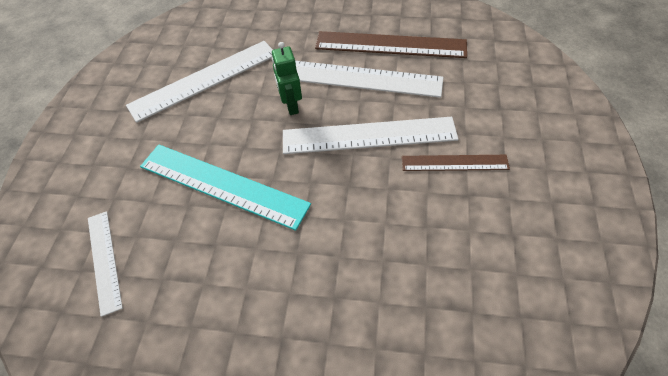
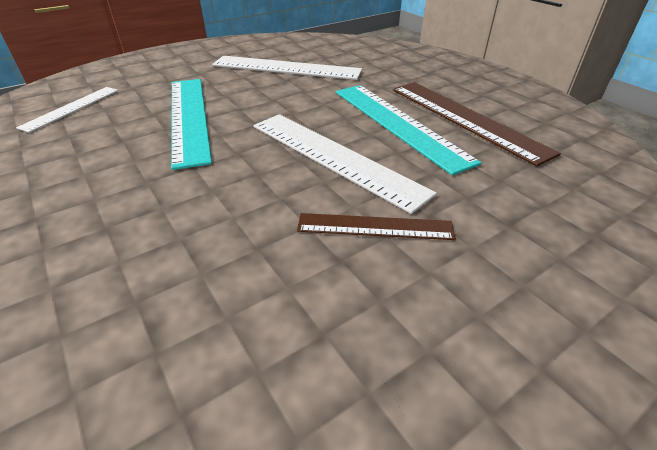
camera: 45 degrees right, 15 degrees down
green robot [272,42,302,115] -> none
white ruler [295,61,444,98] -> turquoise ruler [336,85,481,175]
brown ruler [402,155,510,171] -> brown ruler turned 45 degrees counterclockwise [297,213,456,240]

